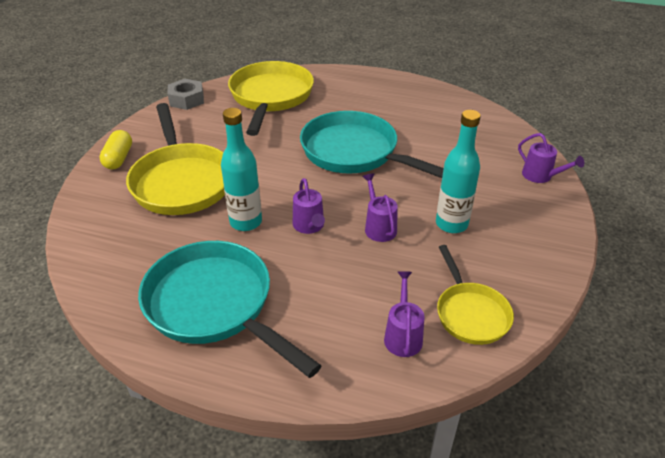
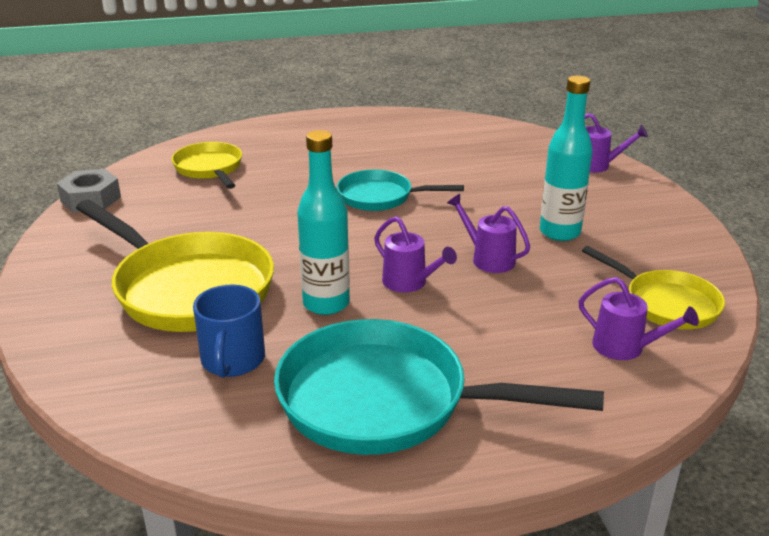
camera: 30 degrees left, 10 degrees down
yellow capsule [99,130,132,170] -> none
yellow pan [228,61,314,136] -> yellow pan [172,142,242,189], size x0.57
turquoise pan [300,111,444,178] -> turquoise pan [337,169,464,211], size x0.57
purple watering can [384,271,425,357] -> purple watering can turned 150 degrees clockwise [579,277,699,360]
none -> blue mug [193,284,265,378]

